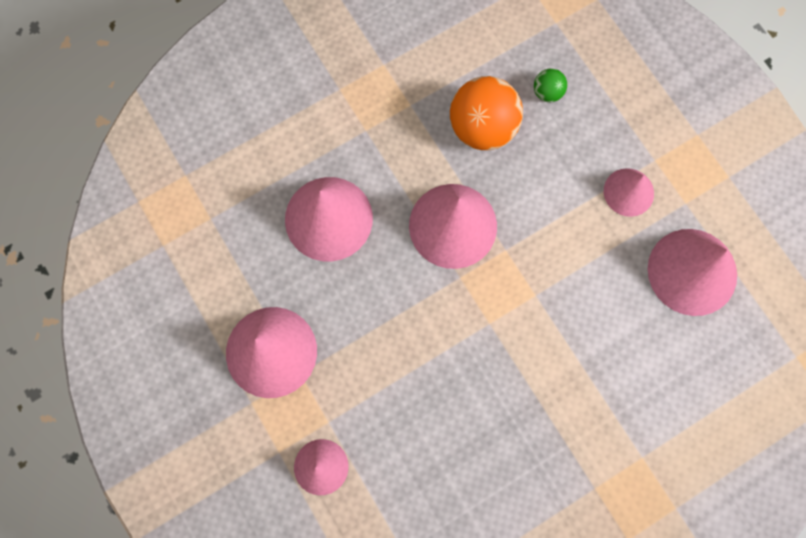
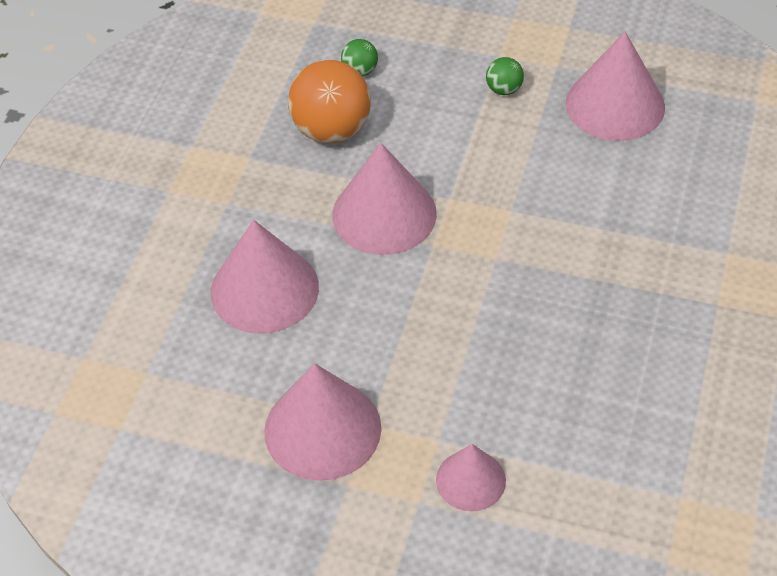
camera: 40 degrees left, 25 degrees down
pink cone [604,168,654,217] -> green ball [486,57,524,95]

